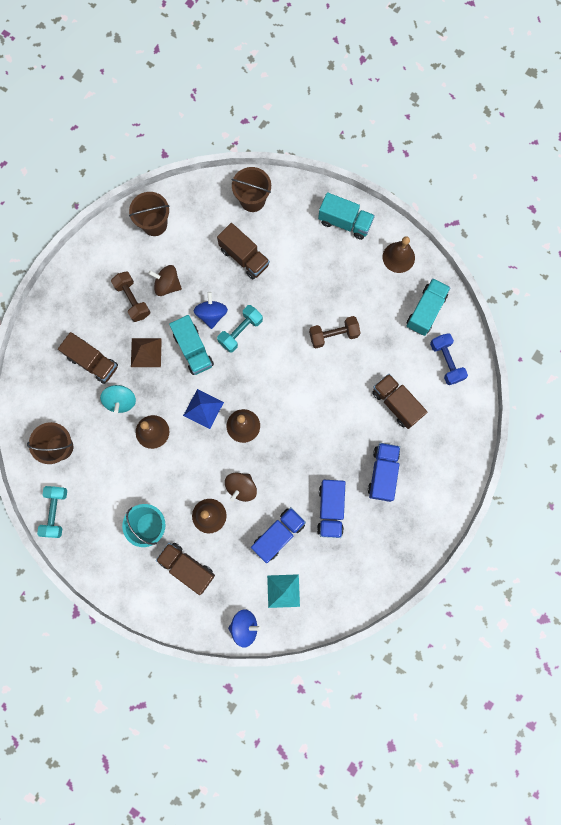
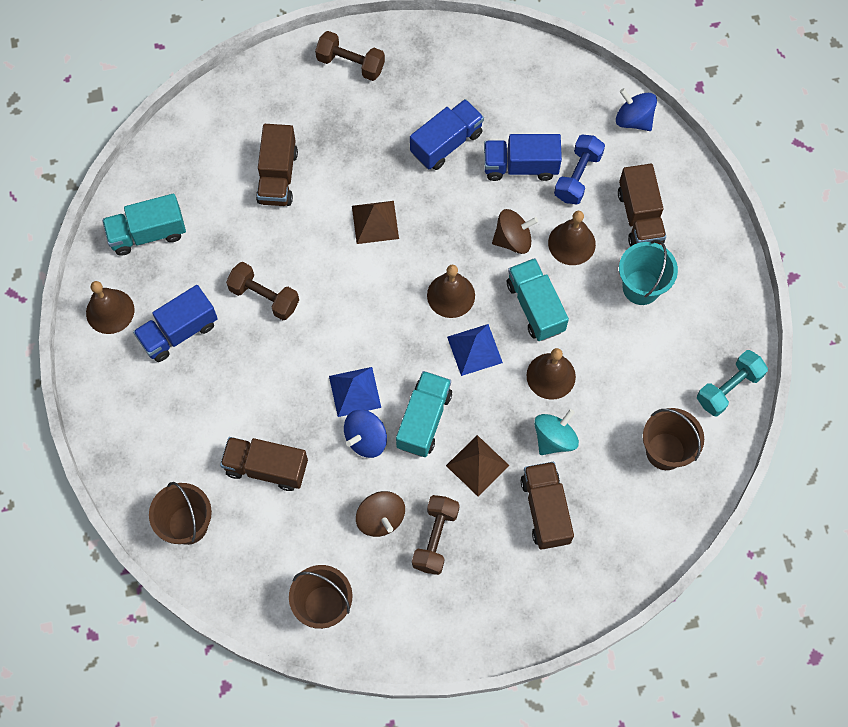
camera: 135 degrees left, 10 degrees down
brown truck [217,223,270,279] -> brown truck turned 75 degrees counterclockwise [220,437,308,491]
turquoise dumbbell [217,305,263,353] -> blue pyramid [329,367,381,417]
turquoise pyramid [267,574,300,608] -> none
turquoise truck [318,192,375,240] -> turquoise truck moved to [507,258,569,341]
blue truck [368,443,400,502] -> blue truck moved to [133,285,218,362]
blue dumbbell [430,333,468,385] -> blue dumbbell moved to [554,135,605,204]
none -> brown dumbbell [315,31,385,81]
none -> brown pyramid [352,201,399,244]

